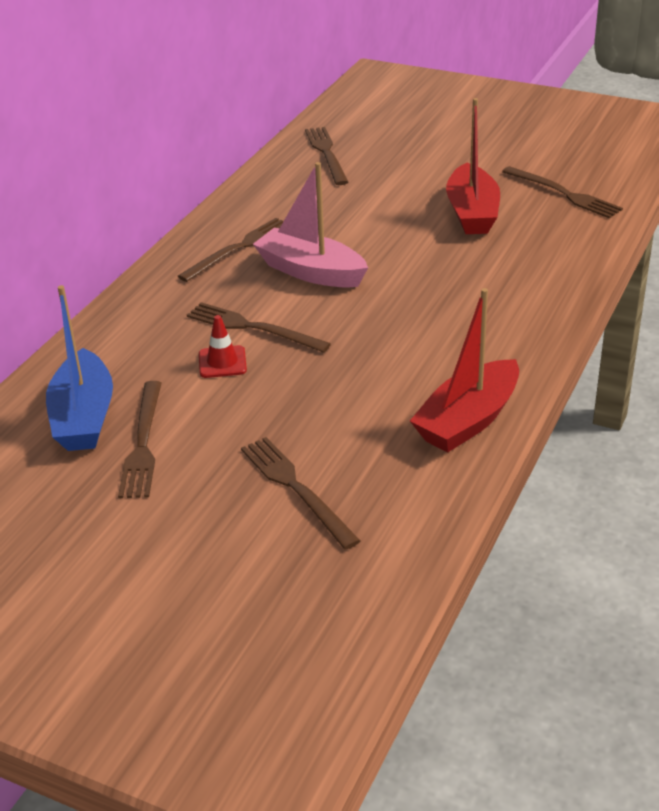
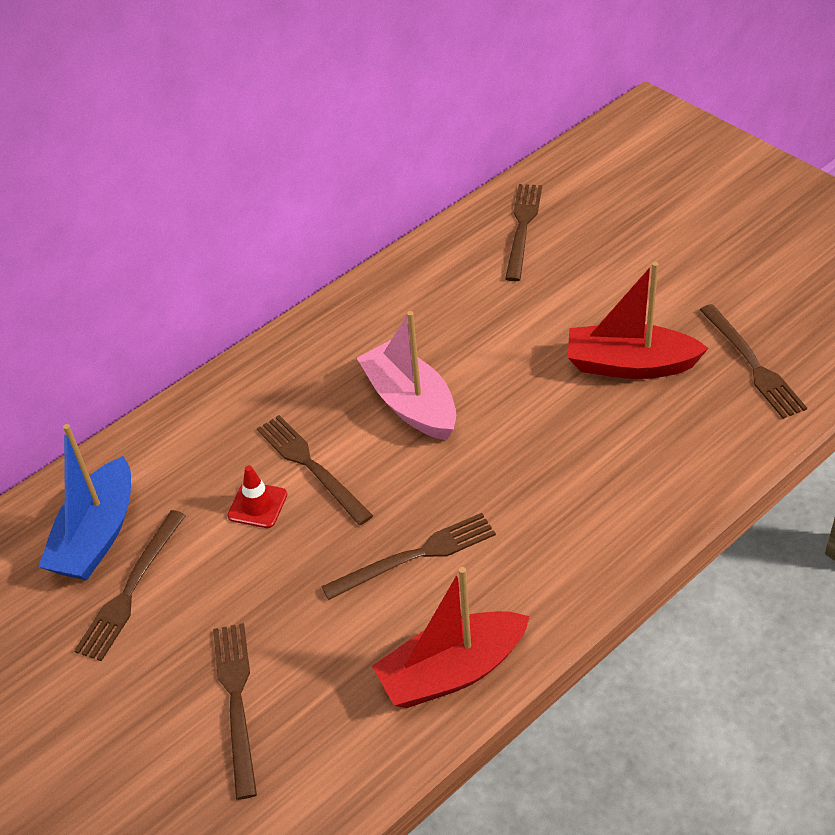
camera: 25 degrees right, 10 degrees up
brown fork [178,218,283,282] -> brown fork moved to [321,513,496,600]
red boat [446,98,500,234] -> red boat turned 75 degrees clockwise [568,262,709,379]

